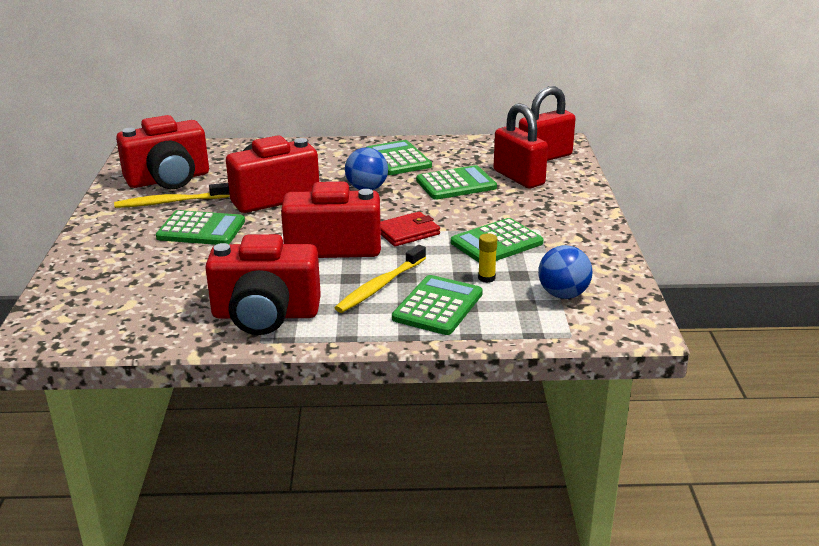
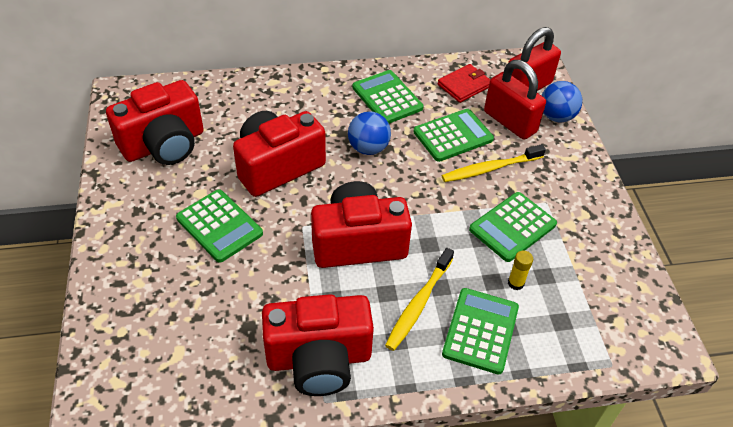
camera: 10 degrees left, 20 degrees up
yellow toothbrush [114,183,230,208] -> yellow toothbrush moved to [442,144,546,182]
green calculator [156,210,245,245] -> green calculator turned 45 degrees clockwise [176,189,263,263]
red wallet [380,212,440,246] -> red wallet moved to [438,64,490,103]
blue ball [538,245,593,299] -> blue ball moved to [541,81,582,122]

